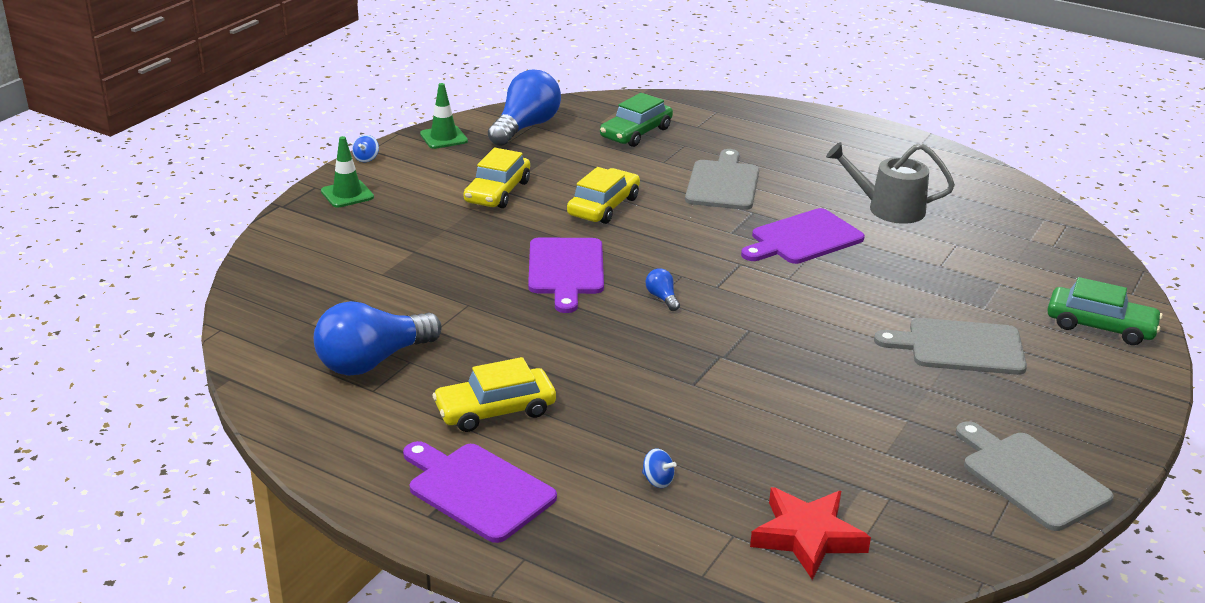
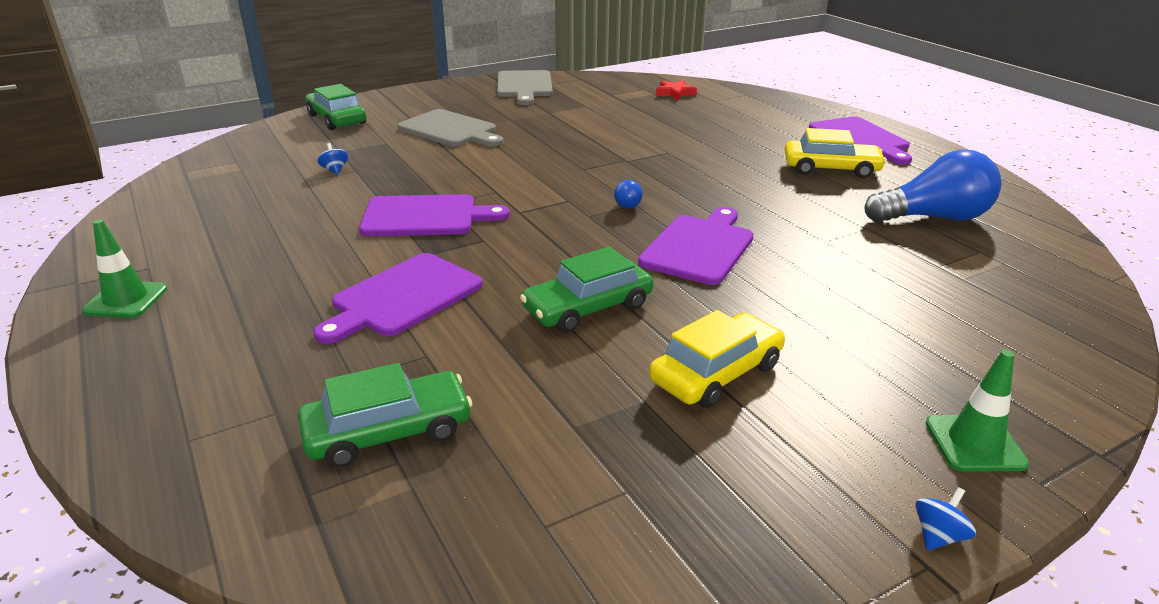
camera: 150 degrees left, 0 degrees up
green traffic cone [420,83,468,149] -> green traffic cone moved to [82,219,167,318]
blue light bulb [488,69,561,146] -> none
yellow car [567,167,640,224] -> green car [520,247,653,333]
blue spinning top [642,448,676,488] -> blue spinning top moved to [317,143,348,175]
grey cutting board [685,149,759,210] -> purple cutting board [313,253,482,344]
red star [750,487,871,580] -> red star [656,80,697,100], size x0.61
grey watering can [826,142,955,224] -> none

